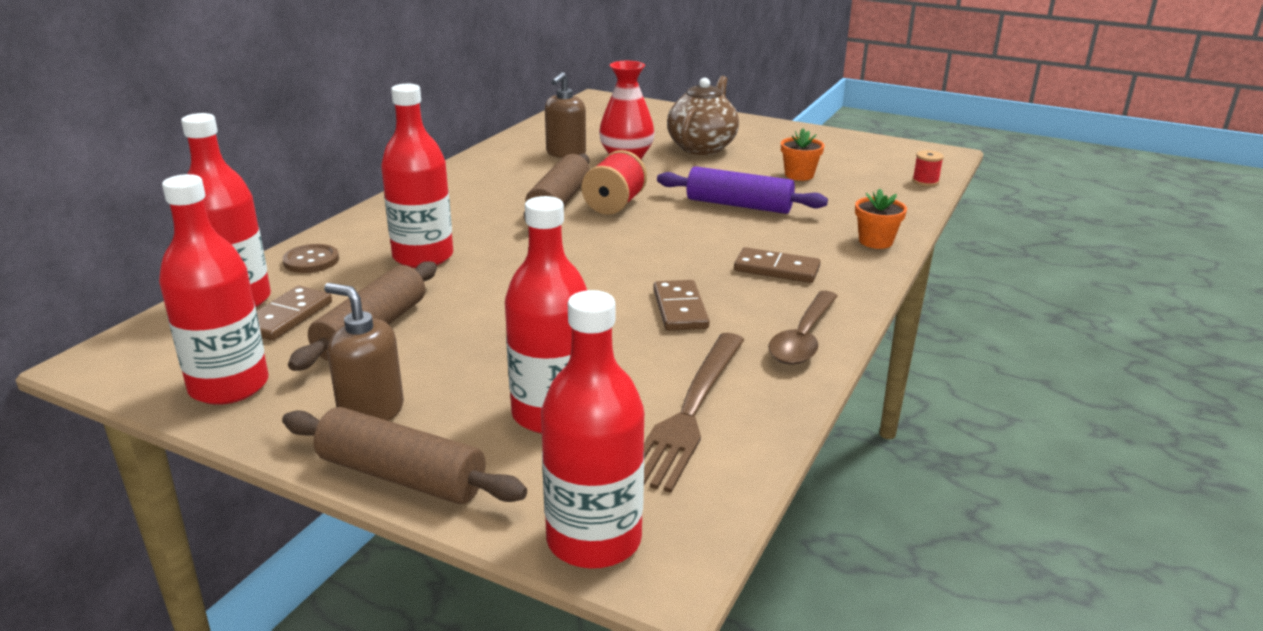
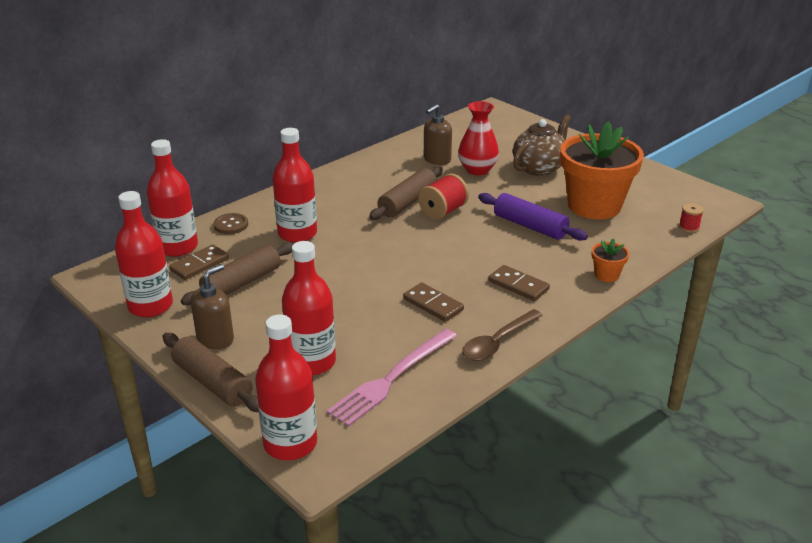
camera: 20 degrees right, 5 degrees up
brown soap dispenser [324,283,404,421] -> brown soap dispenser turned 75 degrees clockwise [191,264,234,349]
brown fork [644,333,744,493] -> pink fork [327,329,457,427]
brown domino [653,280,710,331] -> brown domino turned 60 degrees counterclockwise [403,283,464,322]
orange flower pot [781,129,824,181] -> orange flower pot [560,121,644,219], size x2.45

